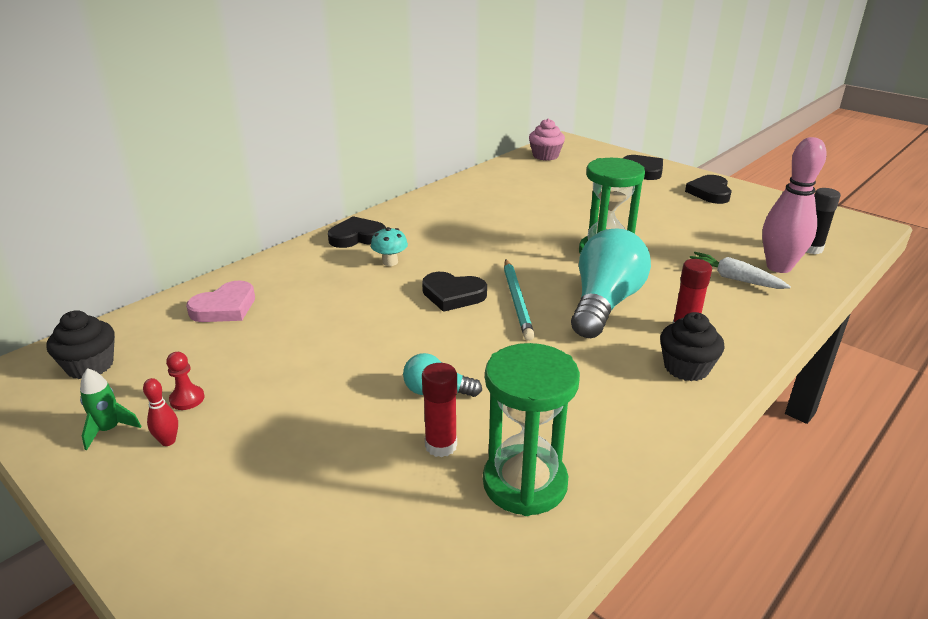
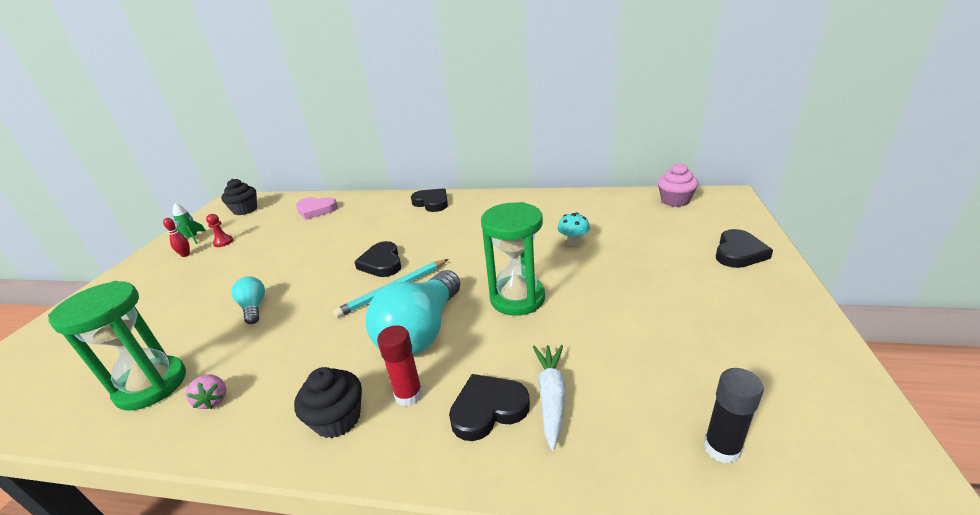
camera: 60 degrees right, 0 degrees up
turquoise mushroom [371,227,408,266] -> turquoise mushroom moved to [558,213,590,246]
red glue stick [422,363,457,457] -> none
turquoise light bulb [571,228,651,338] -> turquoise light bulb turned 120 degrees clockwise [366,270,461,355]
black heart [685,175,732,204] -> black heart moved to [449,374,530,441]
pink bowling pin [762,137,827,273] -> none
none -> pink strawberry [186,374,227,409]

